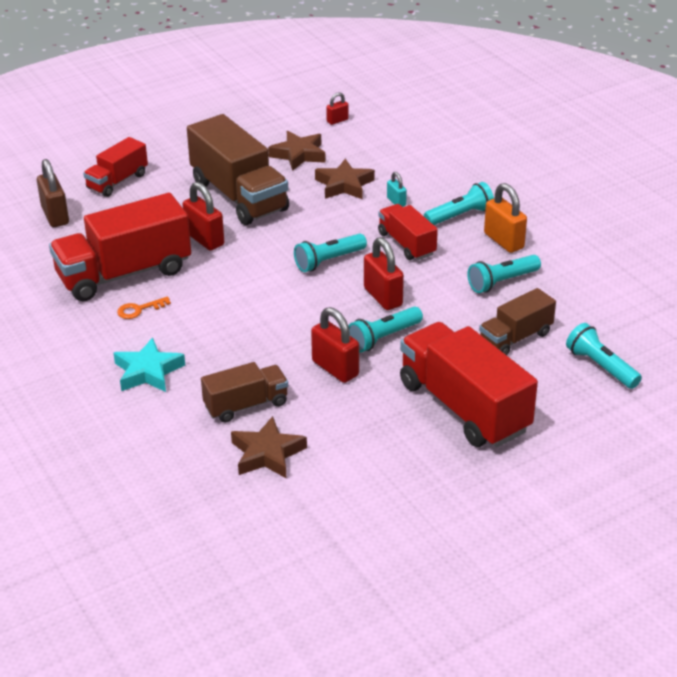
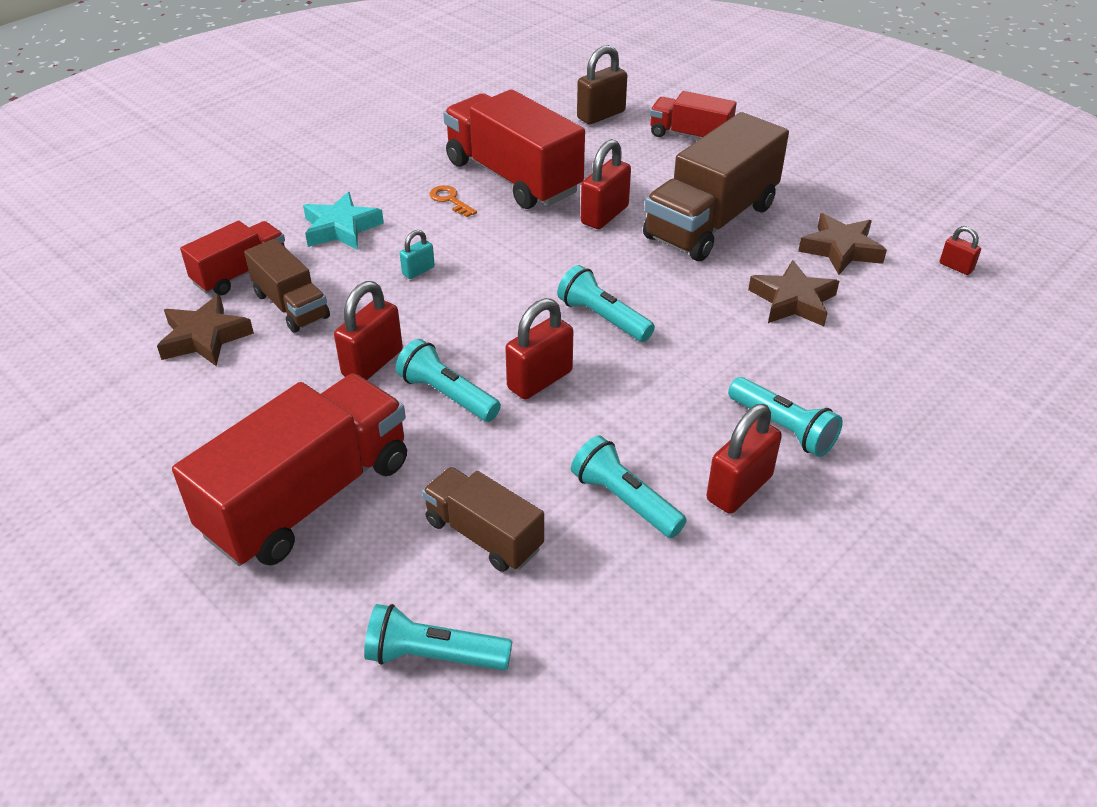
camera: 75 degrees right, 5 degrees up
red truck [378,204,438,260] -> red truck moved to [180,221,285,295]
turquoise padlock [387,172,407,207] -> turquoise padlock moved to [400,230,435,279]
orange padlock [484,183,527,253] -> red padlock [707,404,782,514]
turquoise flashlight [566,323,642,389] -> turquoise flashlight turned 120 degrees counterclockwise [364,604,512,670]

